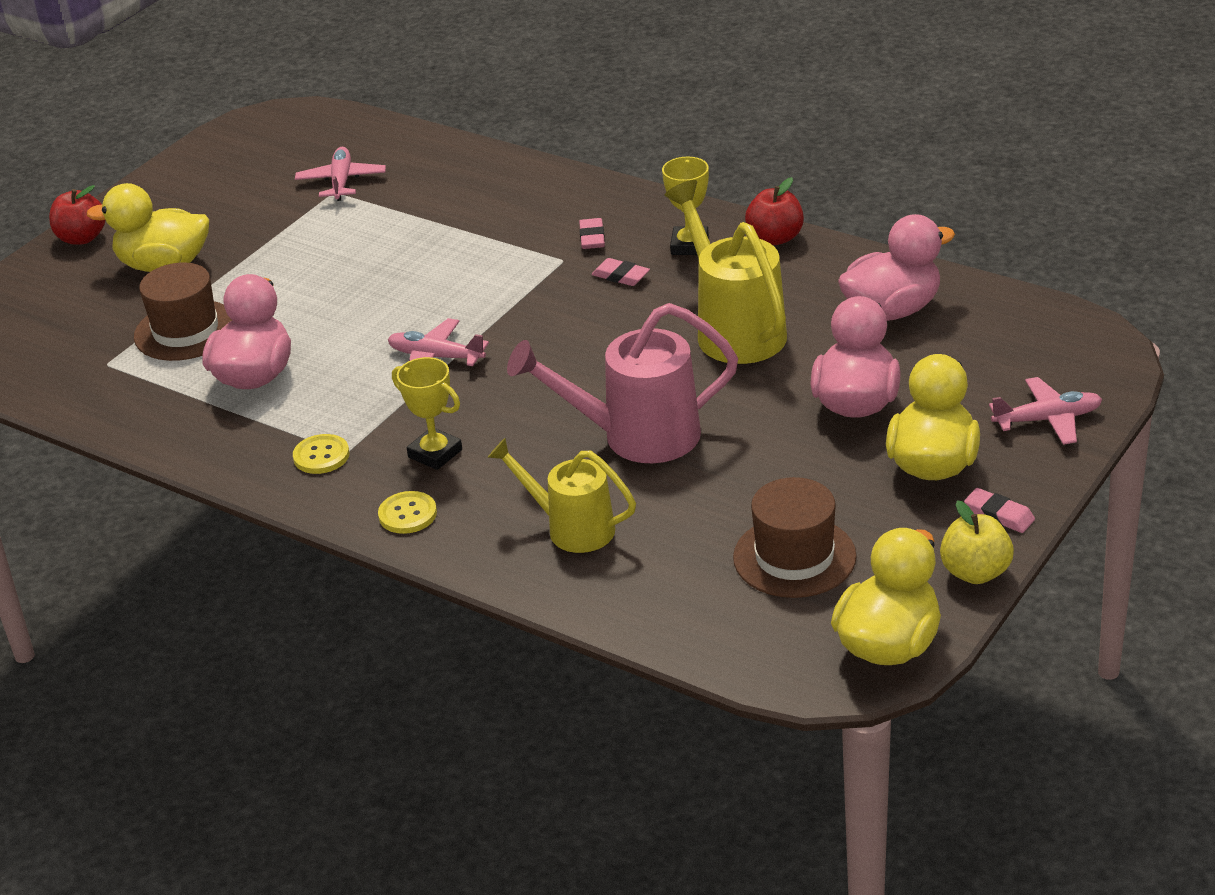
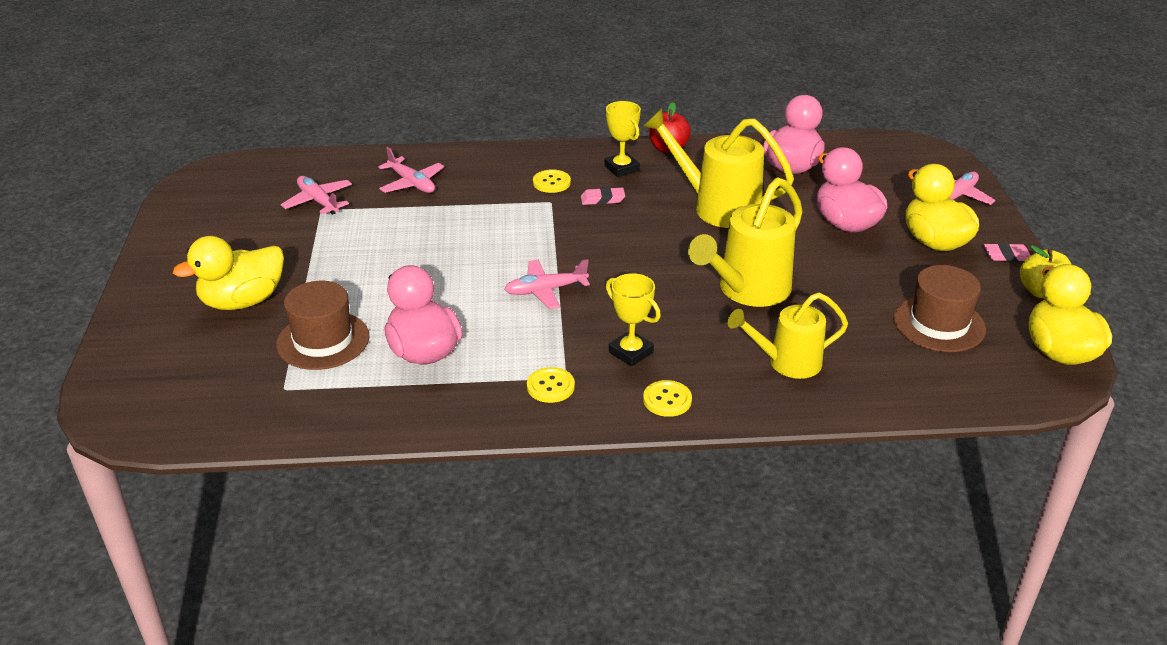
camera: 40 degrees left, 0 degrees up
red apple [49,185,106,244] -> none
yellow trophy [392,357,462,470] -> yellow trophy turned 45 degrees clockwise [606,273,661,367]
pink watering can [507,303,738,463] -> yellow watering can [688,177,803,307]
pink eraser [579,218,605,249] -> yellow button [533,169,571,193]
none -> pink plane [378,147,444,193]

